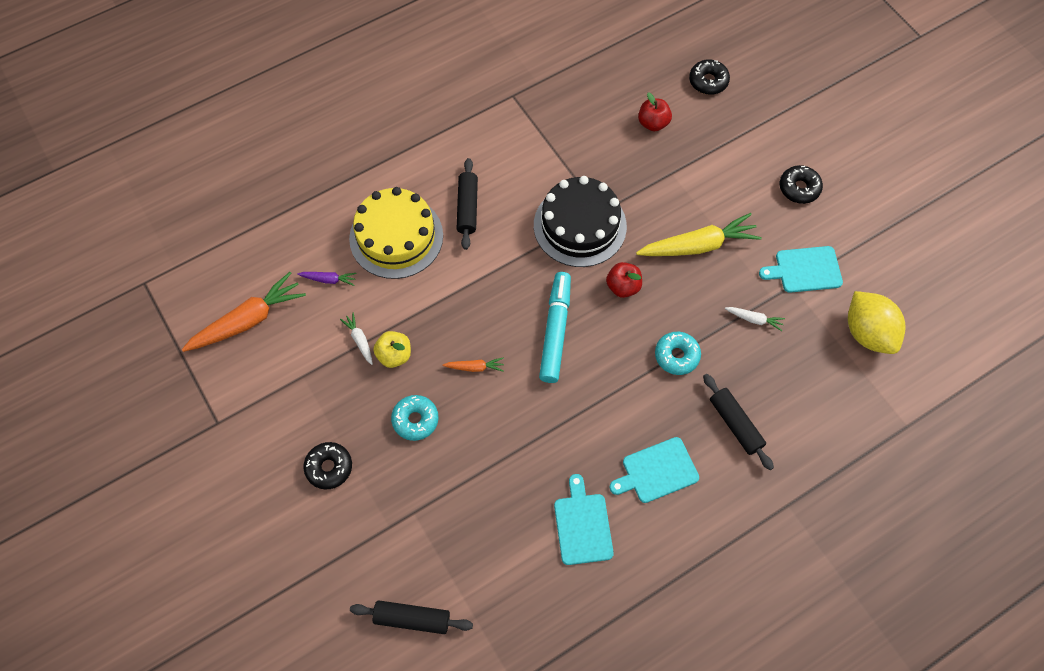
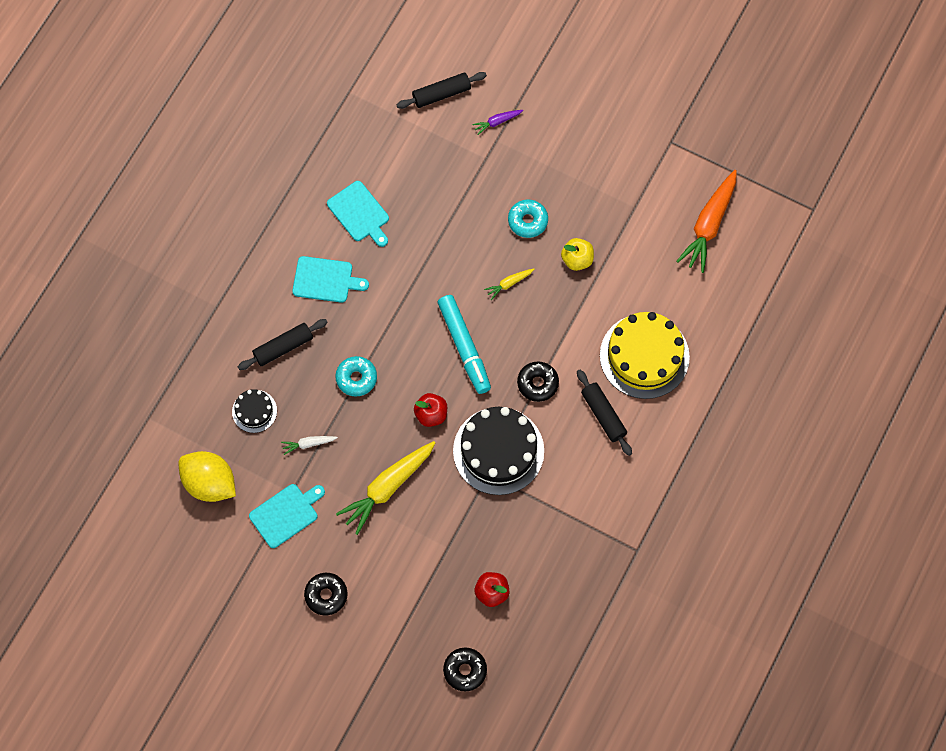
camera: 150 degrees right, 5 degrees up
purple carrot [297,272,357,286] -> purple carrot moved to [472,110,523,135]
black donut [303,442,352,489] -> black donut moved to [517,362,559,402]
white carrot [340,313,373,365] -> none
orange carrot [443,357,504,372] -> yellow carrot [484,269,534,300]
turquoise cutting board [609,437,699,503] -> turquoise cutting board turned 60 degrees clockwise [292,256,369,303]
black rolling pin [703,374,774,470] -> black rolling pin turned 60 degrees counterclockwise [238,319,328,370]
none -> black cake [232,389,277,433]

